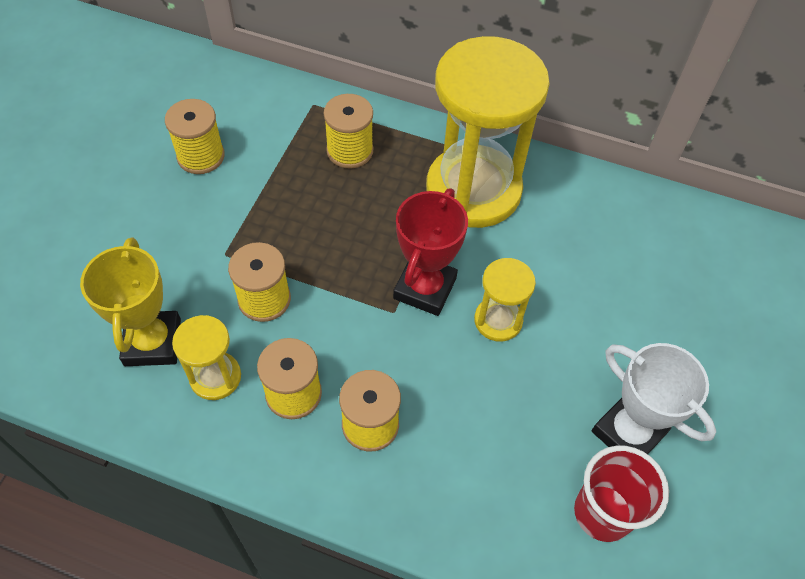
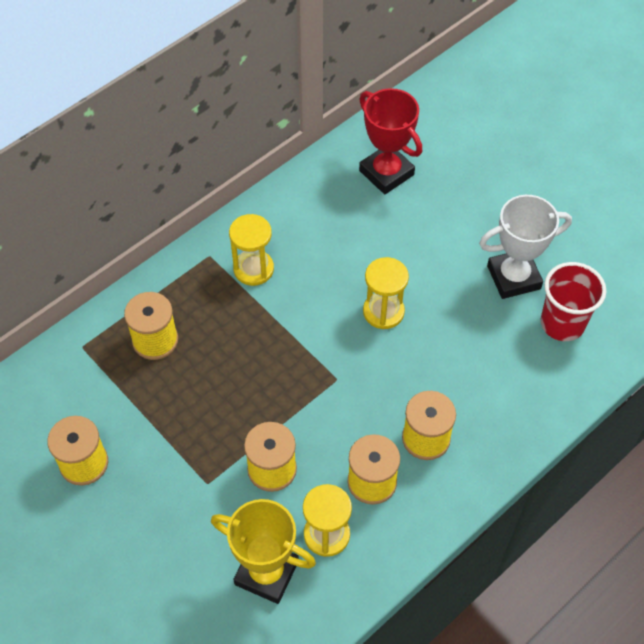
camera: 60 degrees left, 0 degrees up
red trophy [393,188,468,316] -> red trophy moved to [359,88,422,194]
yellow hourglass [426,36,550,228] -> yellow hourglass [229,214,274,286], size x0.46

